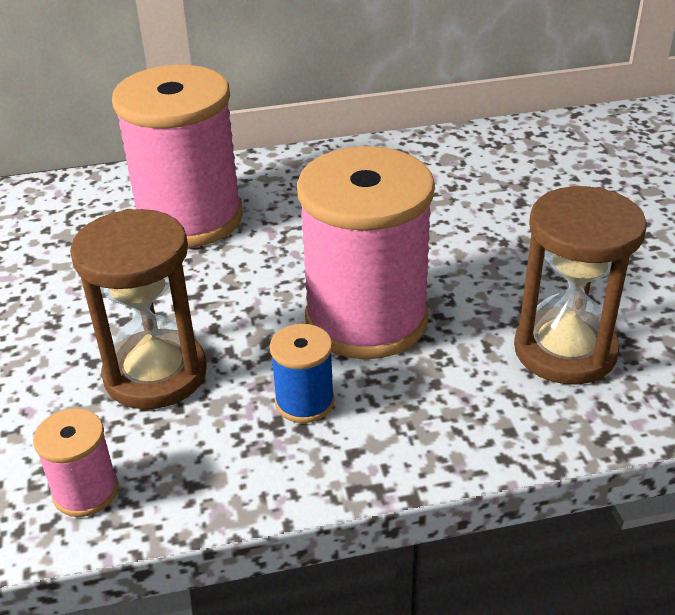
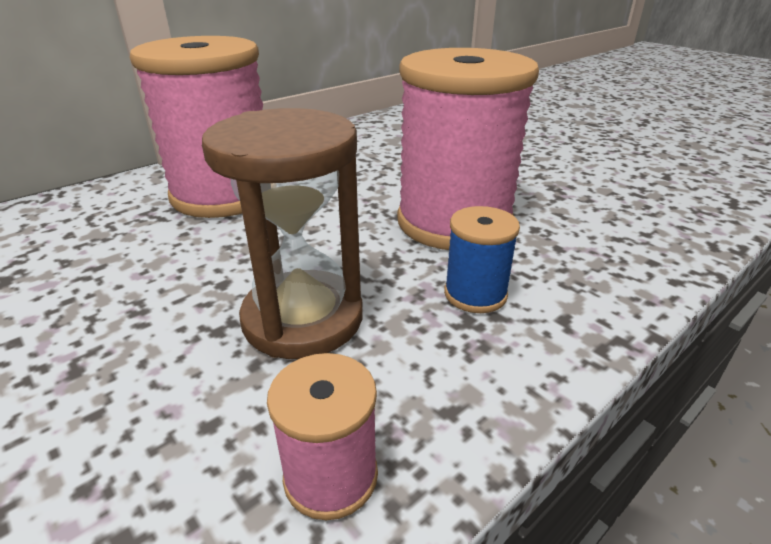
camera: 30 degrees left, 5 degrees down
brown hourglass [514,186,647,384] -> none

